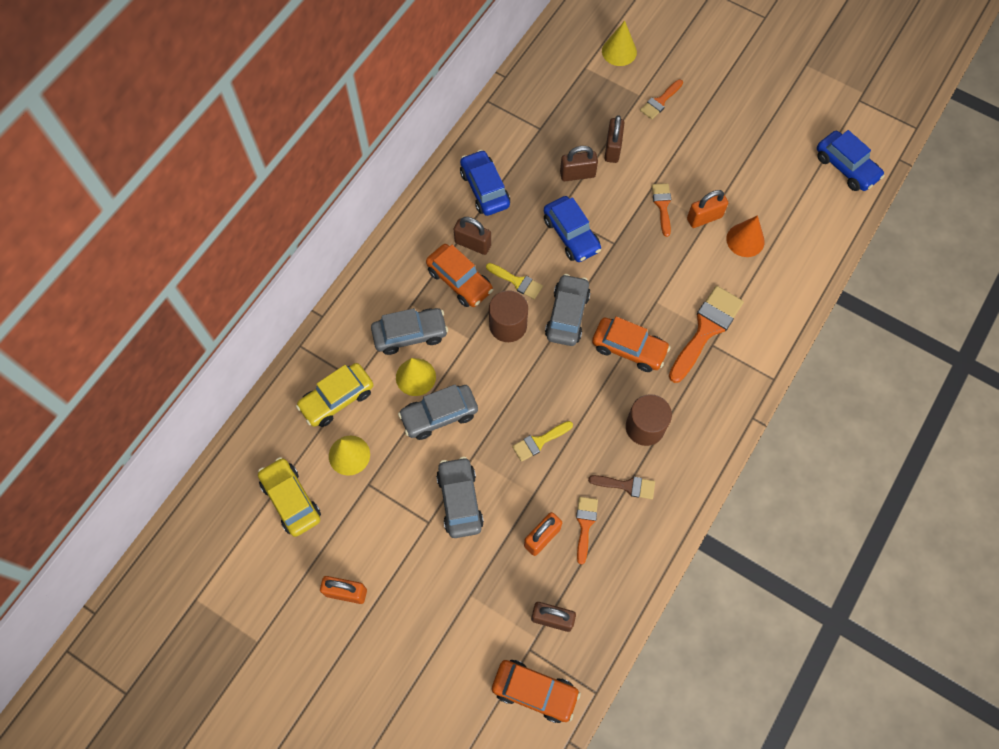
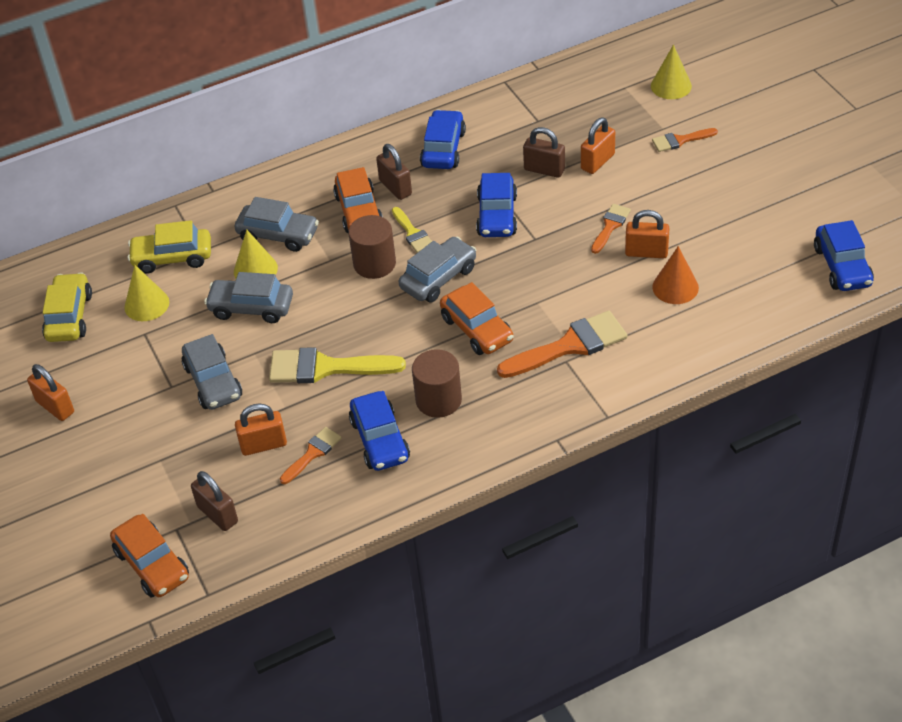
camera: 35 degrees right, 20 degrees down
grey car [436,457,484,538] -> grey car turned 135 degrees clockwise [181,334,242,410]
yellow brush [512,421,573,462] -> yellow brush [269,347,406,383], size x1.82
brown brush [588,475,655,499] -> blue car [349,391,410,471]
brown padlock [604,115,624,163] -> orange padlock [581,117,615,174]

